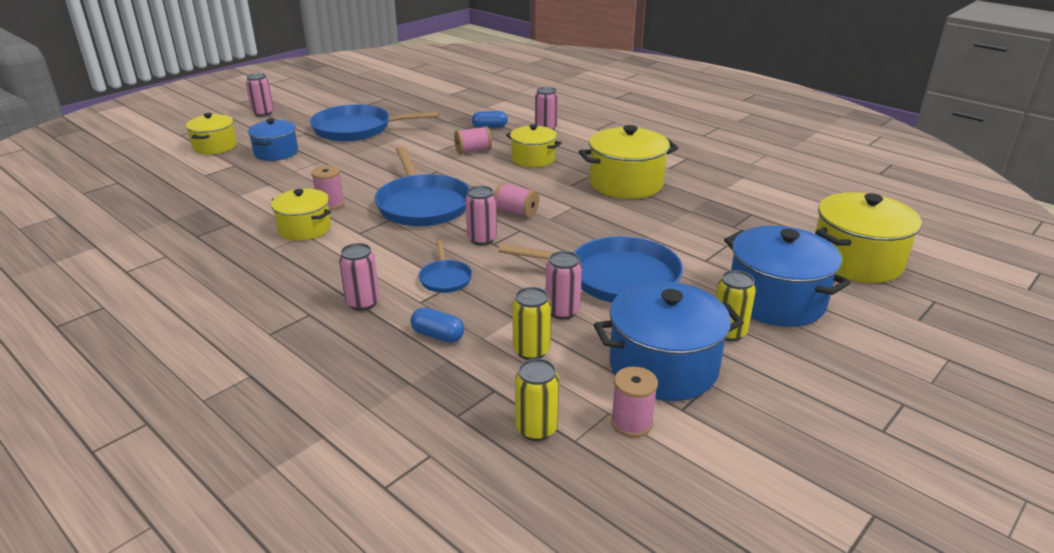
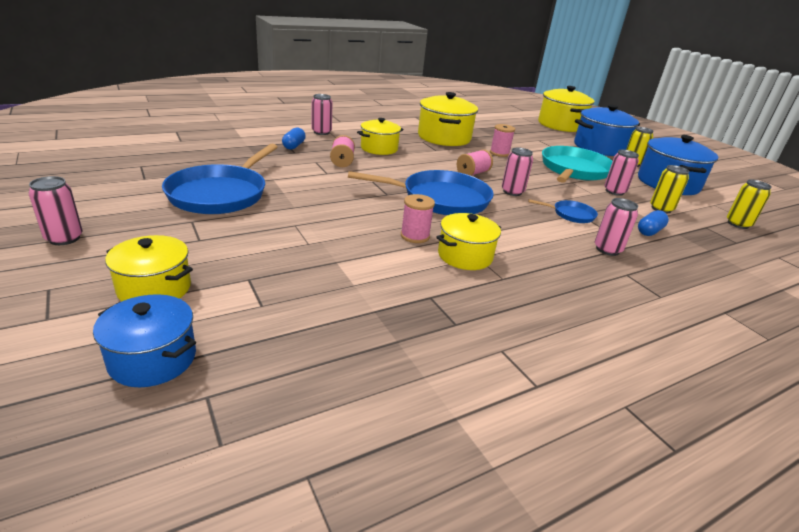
camera: 75 degrees left, 0 degrees up
blue pot [248,119,298,161] -> blue pot moved to [93,294,196,387]
blue pan [498,236,683,303] -> turquoise pan [542,146,613,183]
pink spool [611,367,658,438] -> pink spool moved to [490,124,515,157]

